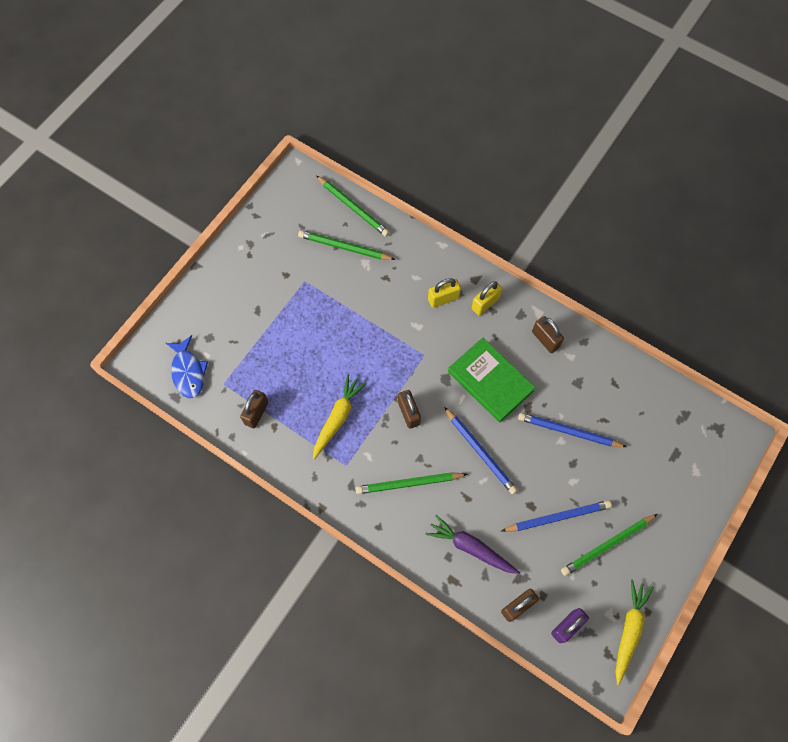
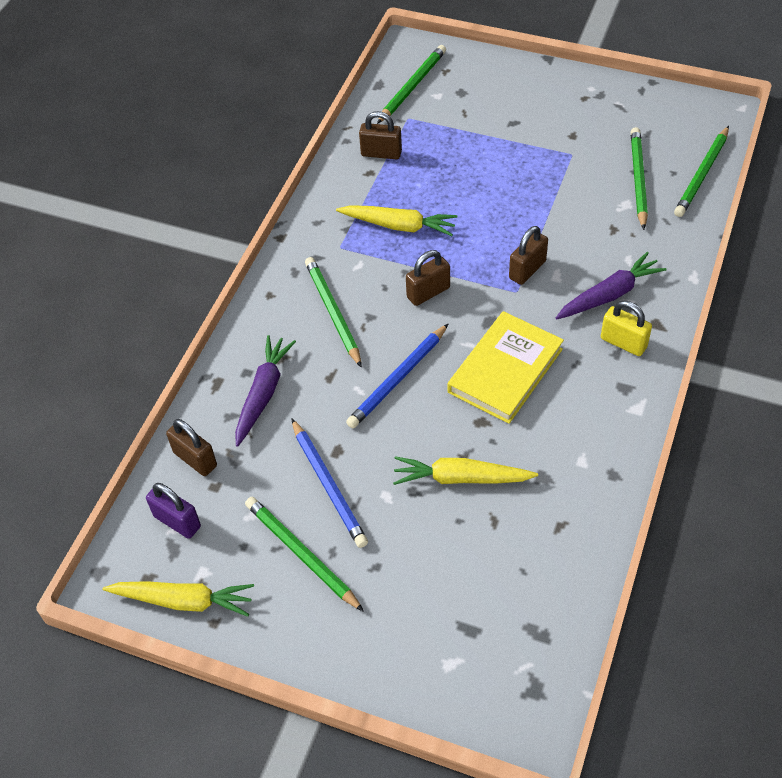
camera: 80 degrees right, 15 degrees down
blue fish [166,335,208,398] -> green pencil [377,45,446,124]
yellow padlock [428,278,461,308] -> purple carrot [556,252,666,319]
green book [448,337,535,422] -> yellow book [447,311,564,424]
blue pencil [518,413,627,447] -> yellow carrot [393,456,538,485]
brown padlock [532,316,564,353] -> brown padlock moved to [509,226,548,285]

